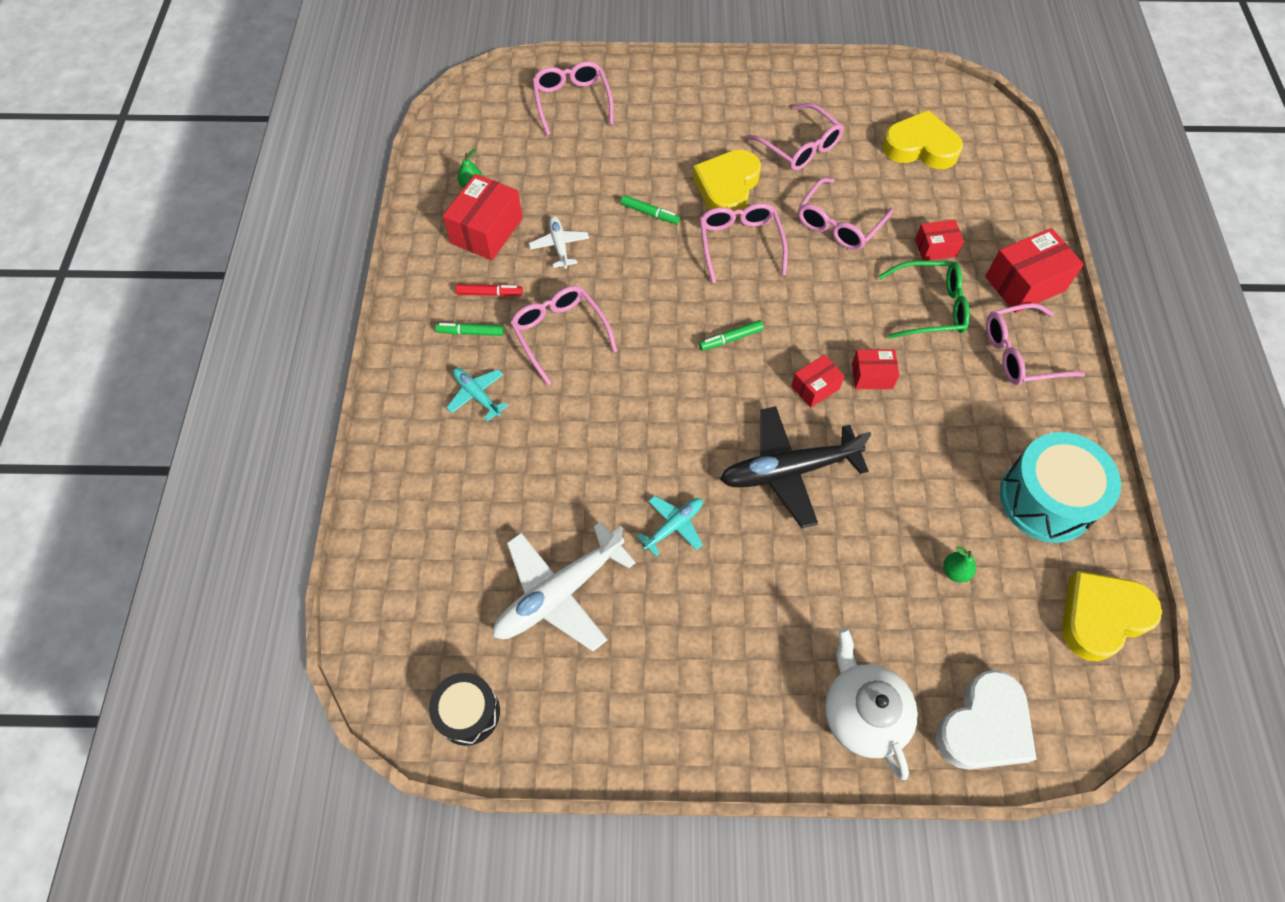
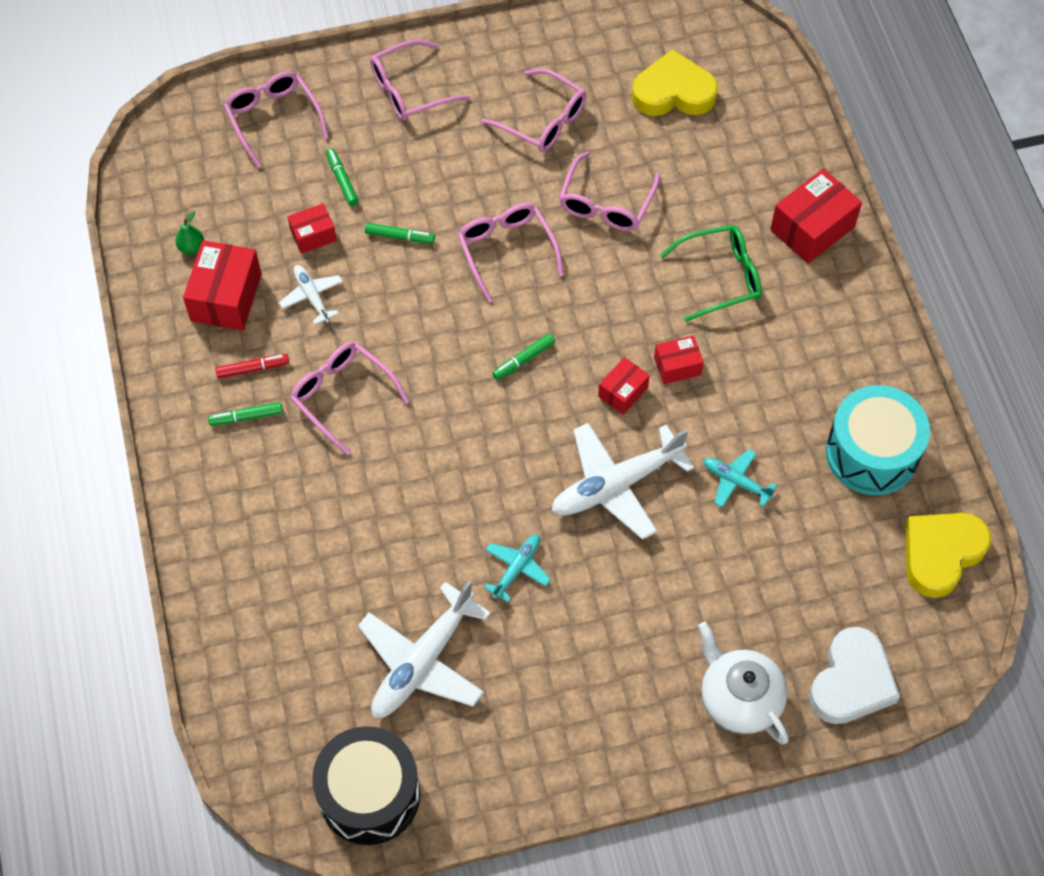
camera: 15 degrees left, 0 degrees up
black drum [429,673,500,746] -> black drum [312,726,420,845], size x1.64
turquoise plane [446,368,508,421] -> turquoise plane moved to [704,449,777,507]
yellow heart [693,150,761,217] -> none
black plane [720,406,871,528] -> white plane [552,423,695,540]
red box [915,220,964,261] -> red box moved to [287,203,337,254]
green pear [943,546,976,583] -> none
pink glasses [986,303,1085,385] -> pink glasses moved to [370,39,470,121]
none -> green marker [326,148,358,206]

